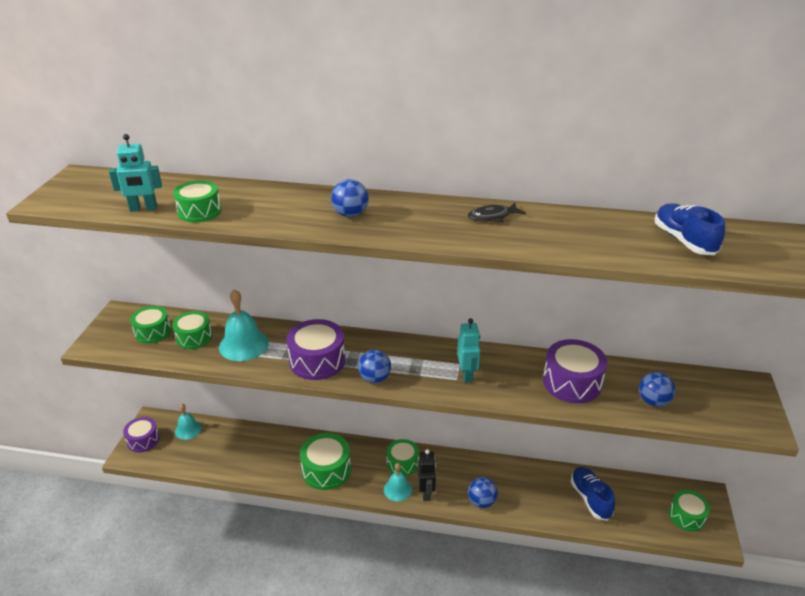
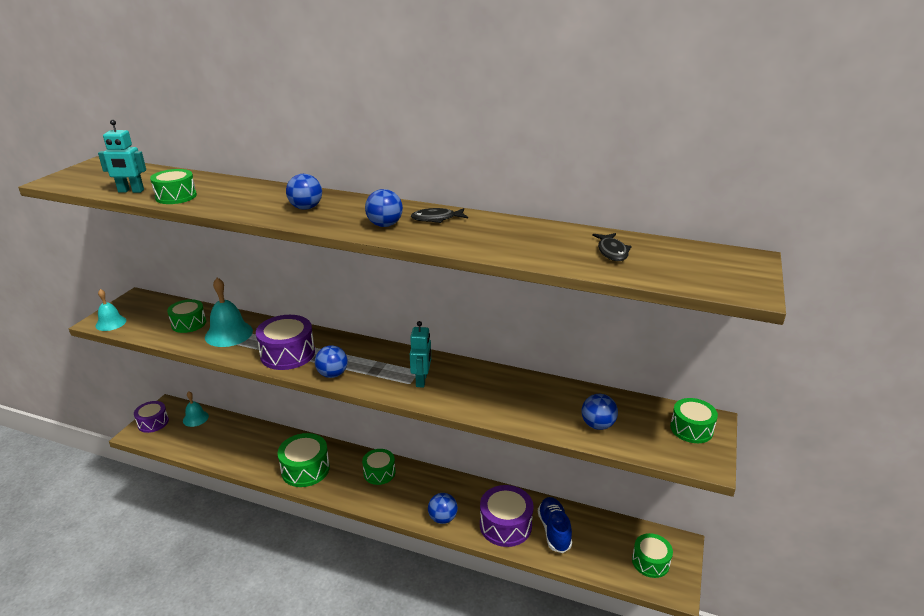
camera: 10 degrees right, 5 degrees down
green drum [130,306,171,344] -> green drum moved to [670,398,718,443]
turquoise bell [384,463,412,501] -> turquoise bell moved to [96,289,126,331]
black robot [418,449,436,501] -> none
purple drum [543,339,607,403] -> purple drum moved to [480,485,534,547]
blue shoe [655,203,725,255] -> black fish [592,233,632,261]
none -> blue ball [365,189,403,227]

